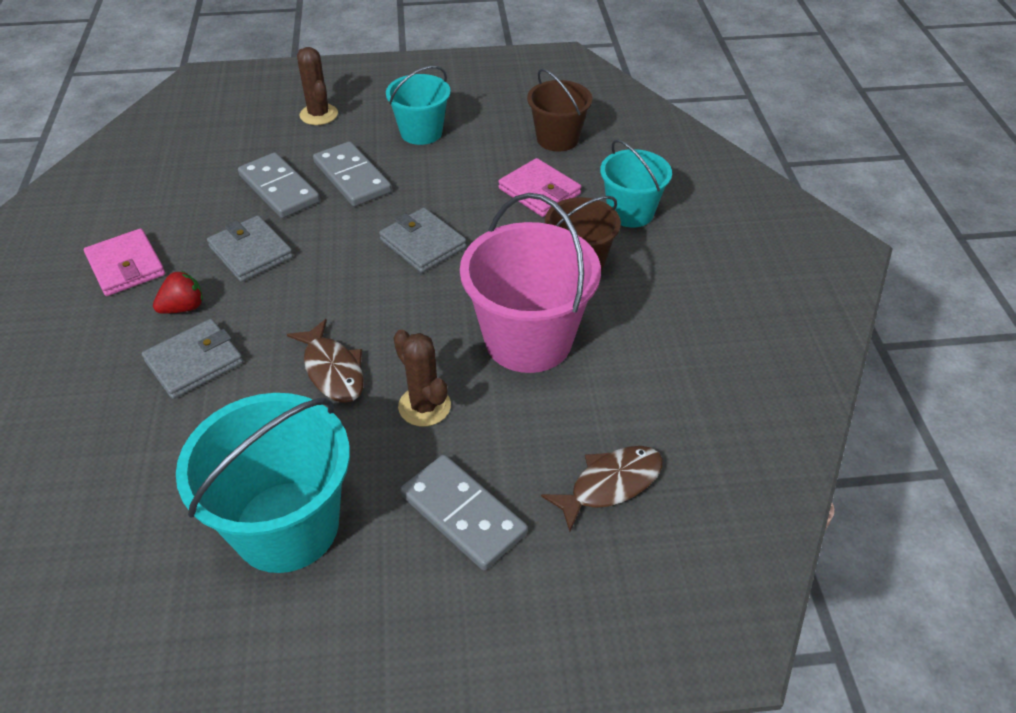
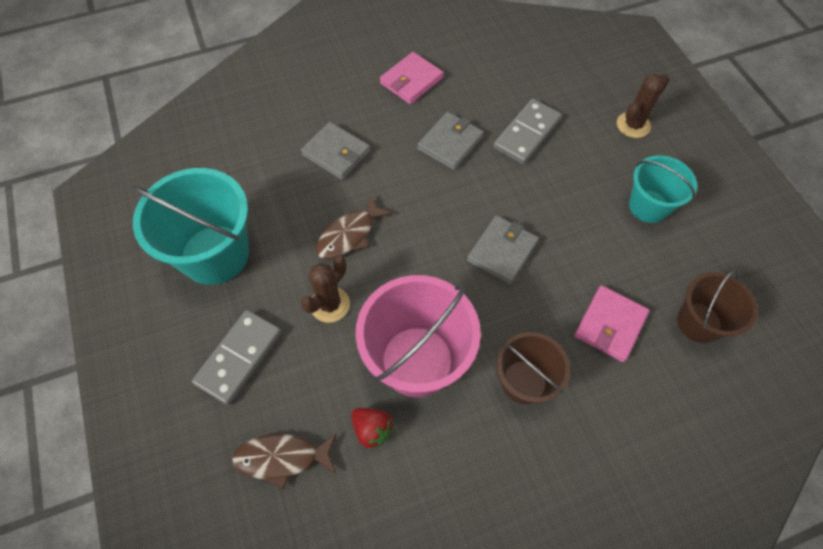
camera: 75 degrees right, 15 degrees up
red strawberry [153,271,203,314] -> red strawberry moved to [351,408,394,450]
grey domino [313,141,392,206] -> none
brown fish [541,446,663,532] -> brown fish turned 135 degrees clockwise [232,434,336,489]
turquoise bucket [600,140,672,228] -> none

